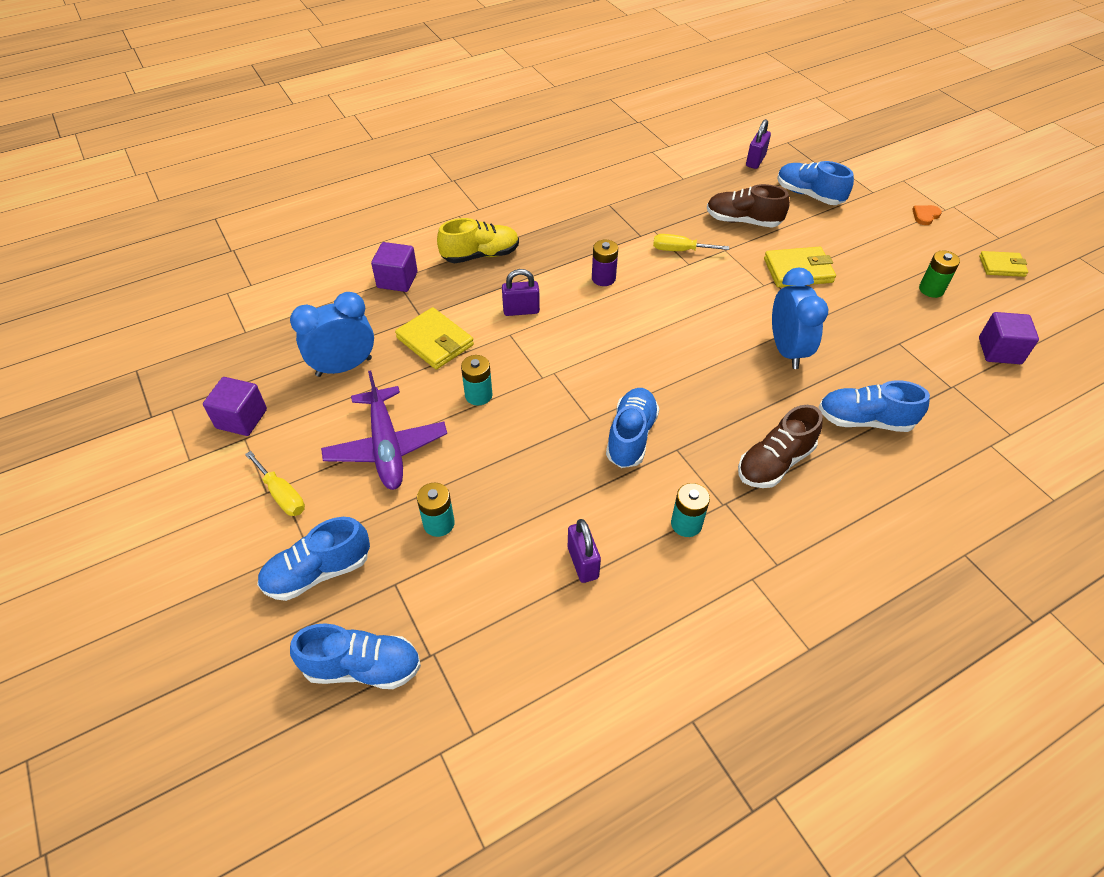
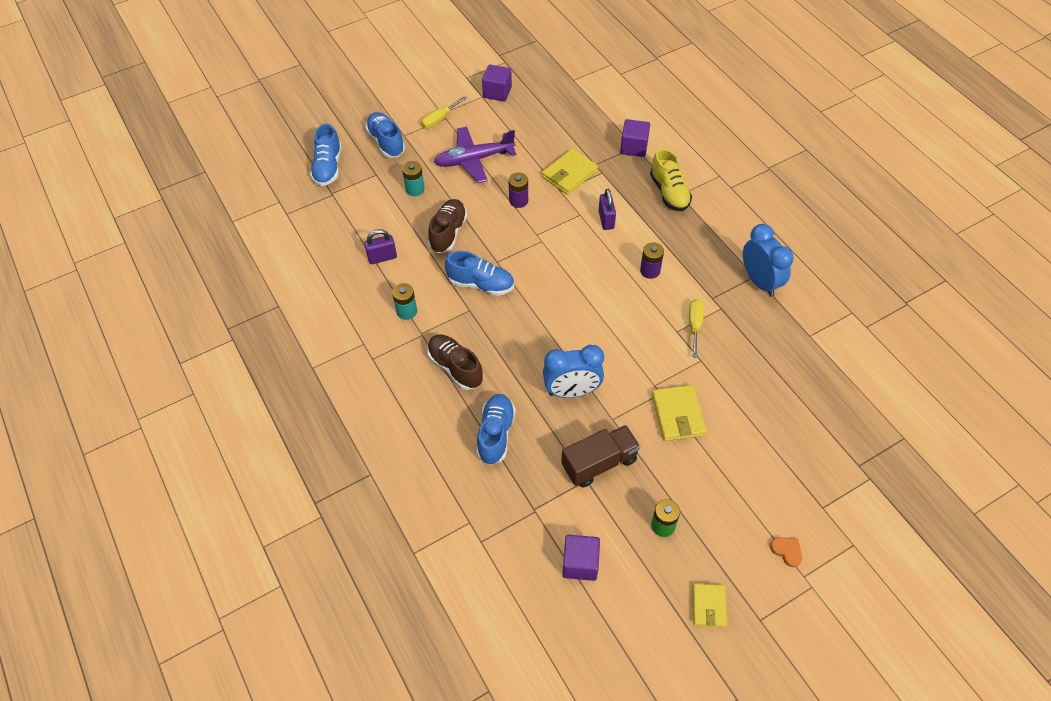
camera: 90 degrees right, 5 degrees up
blue clock [290,292,374,377] -> blue clock moved to [743,224,794,297]
turquoise battery [461,355,493,405] -> purple battery [508,172,528,208]
brown shoe [707,184,790,228] -> brown shoe moved to [428,199,467,253]
purple padlock [746,119,771,169] -> none
blue shoe [777,161,854,205] -> none
none -> brown truck [561,425,641,487]

